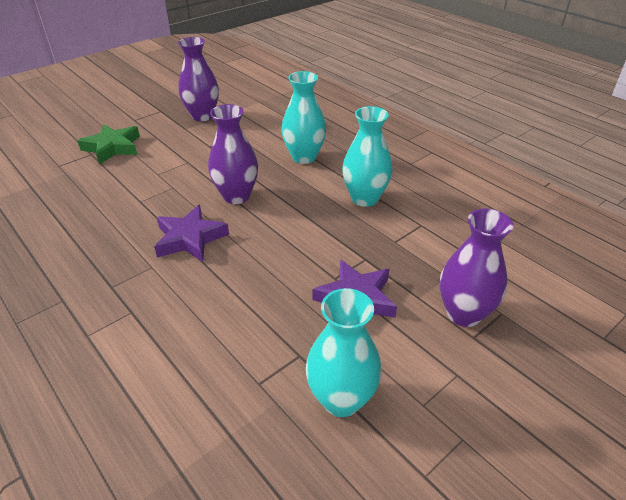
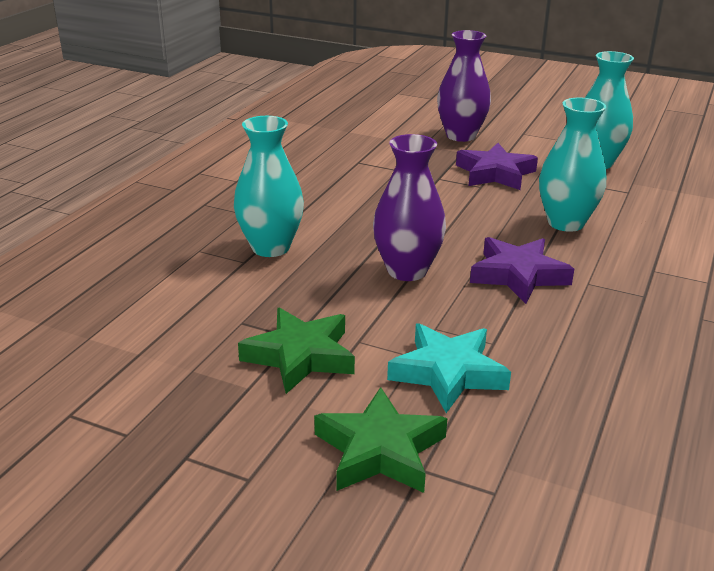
camera: 115 degrees left, 10 degrees down
purple vase [178,37,219,121] -> none
turquoise vase [342,106,392,207] -> turquoise vase moved to [539,98,606,232]
none -> green star [238,308,355,394]
none -> turquoise star [387,323,511,413]

